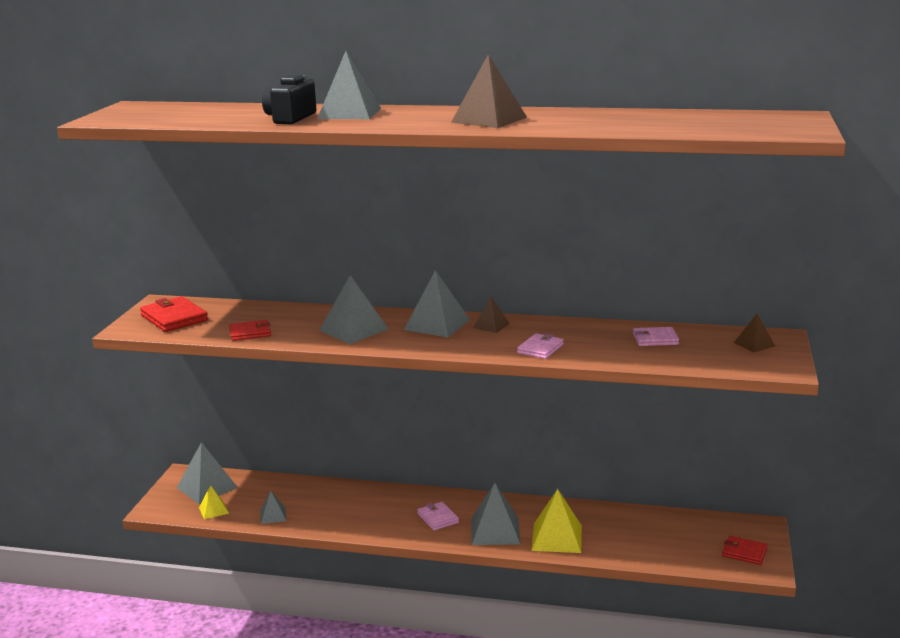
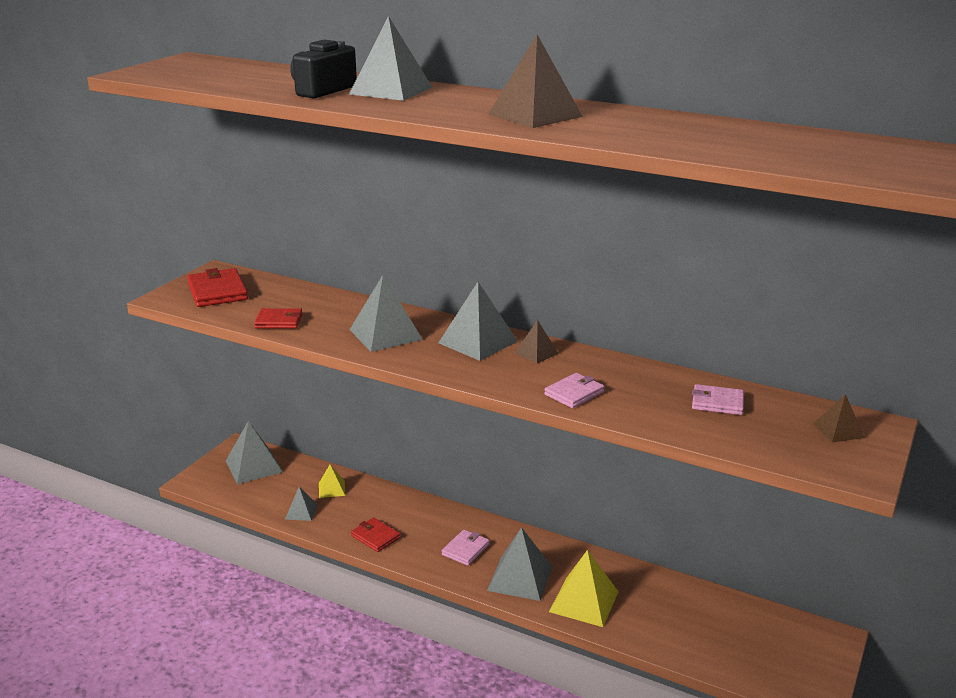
camera: 15 degrees right, 5 degrees up
yellow pyramid [199,485,229,520] -> yellow pyramid moved to [319,465,345,498]
pink wallet [417,502,459,531] -> pink wallet turned 45 degrees clockwise [442,530,490,566]
red wallet [722,535,768,565] -> red wallet moved to [351,517,400,552]

